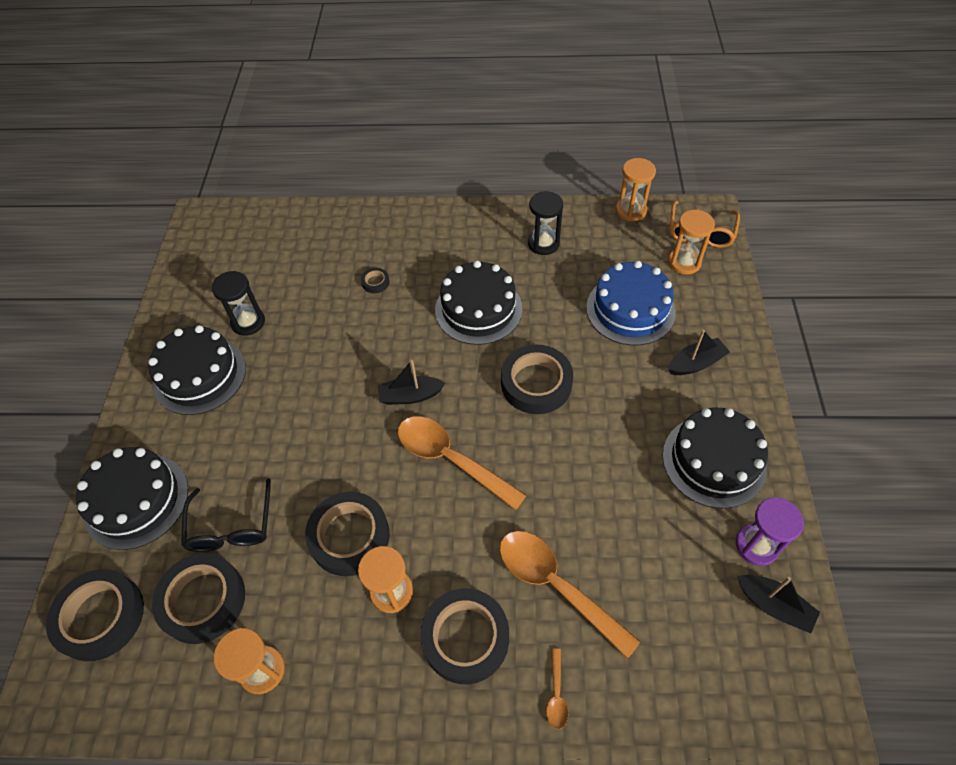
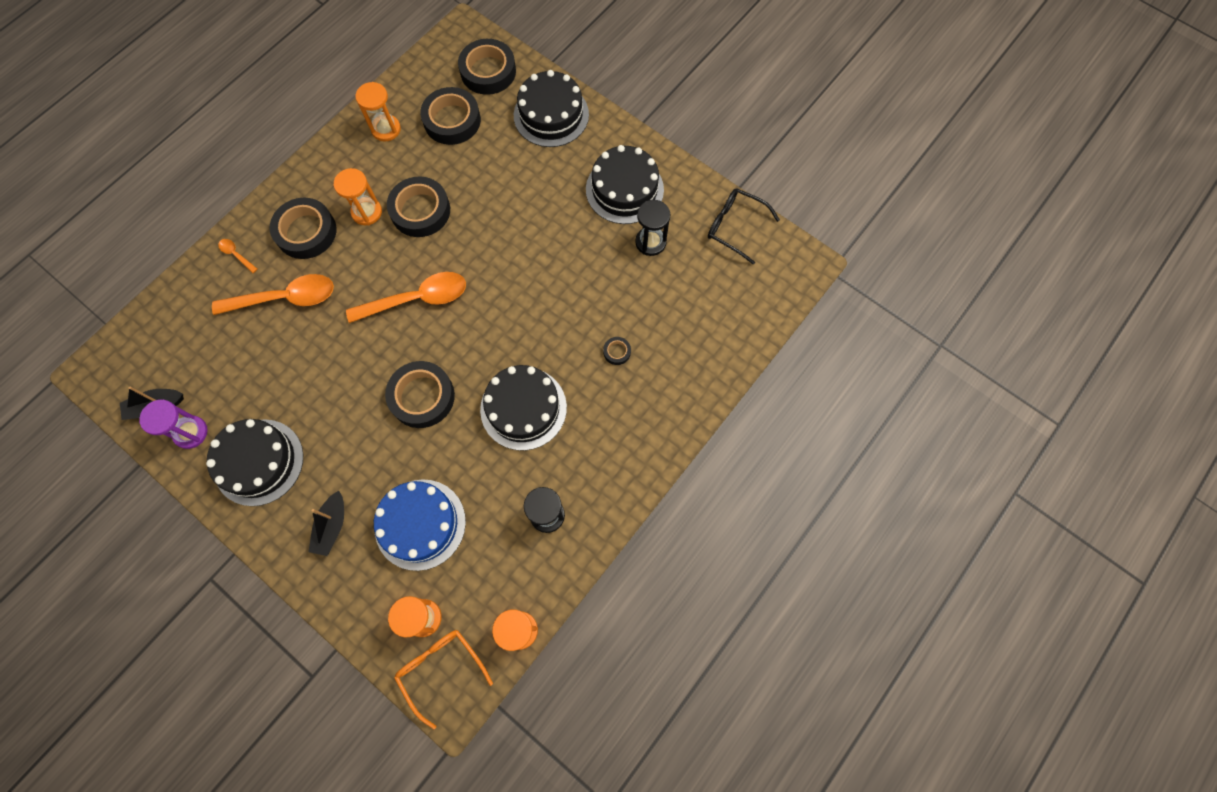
camera: 125 degrees right, 15 degrees up
black glasses [181,478,271,552] -> black glasses moved to [708,189,780,265]
black boat [378,360,445,405] -> none

